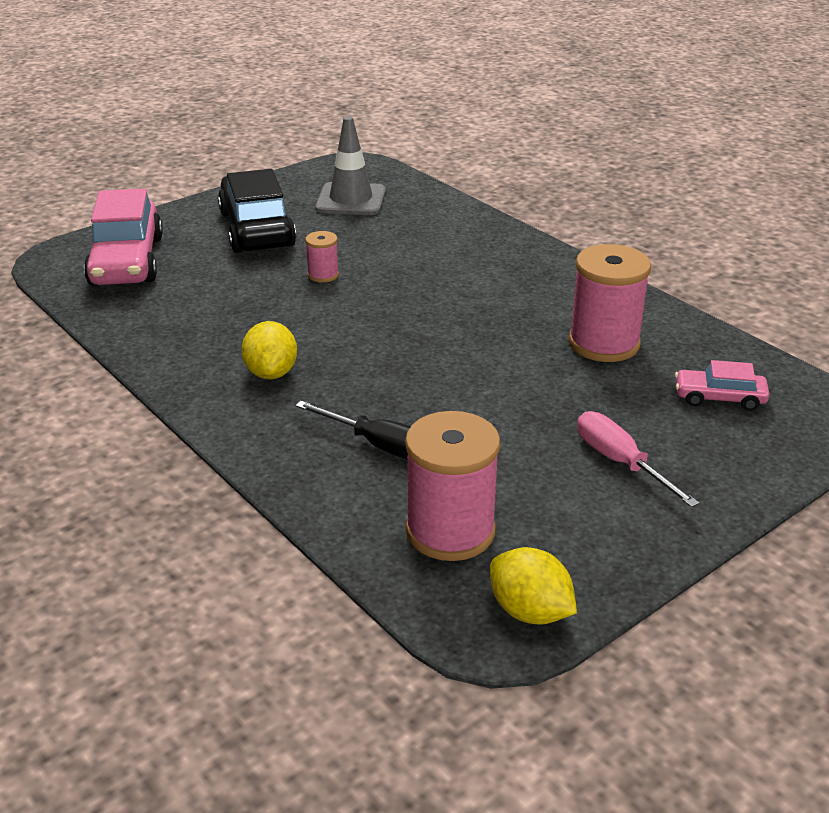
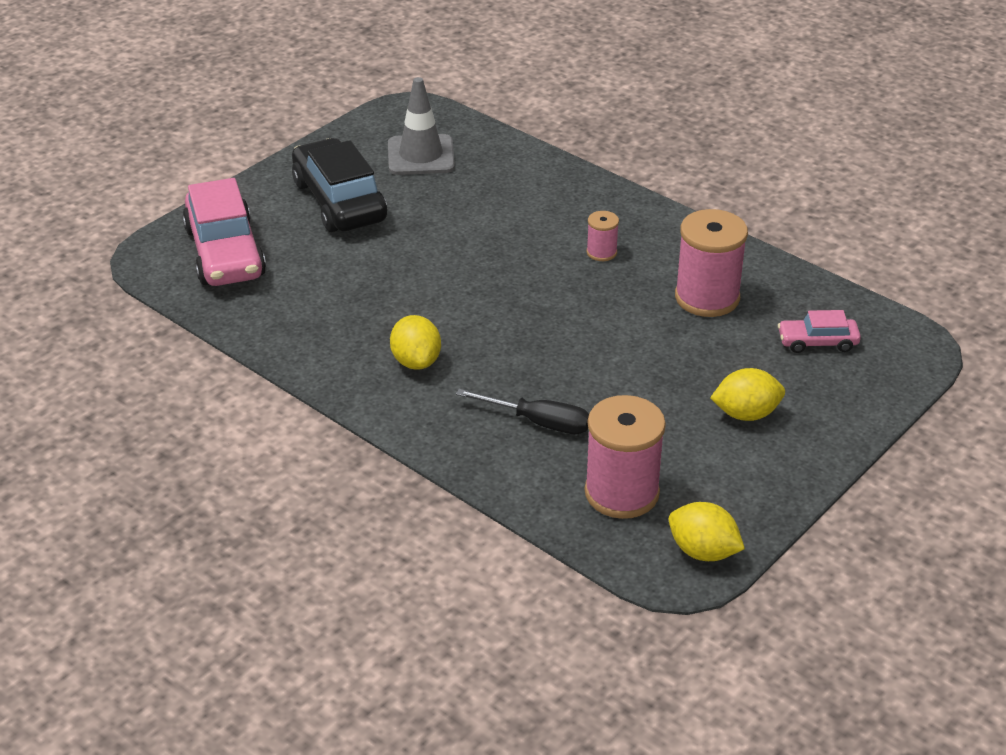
camera: 10 degrees left, 5 degrees up
pink spool [305,231,339,283] -> pink spool moved to [587,211,619,261]
pink screwdriver [577,411,699,507] -> yellow lemon [710,368,785,421]

